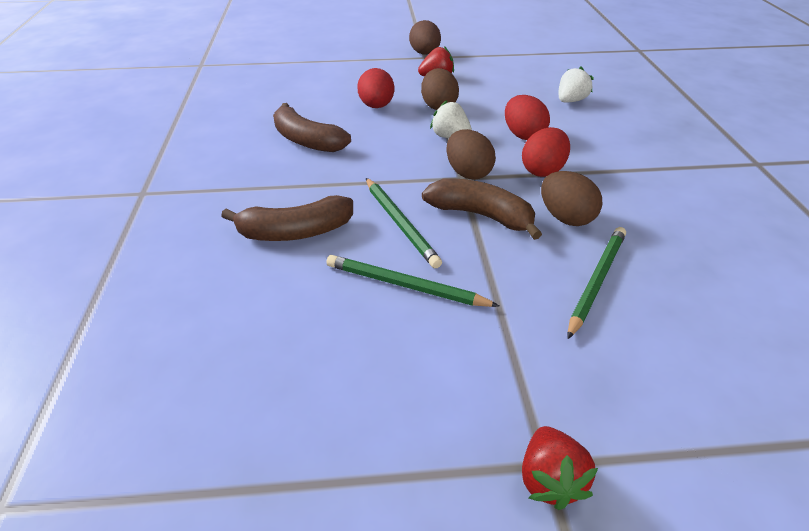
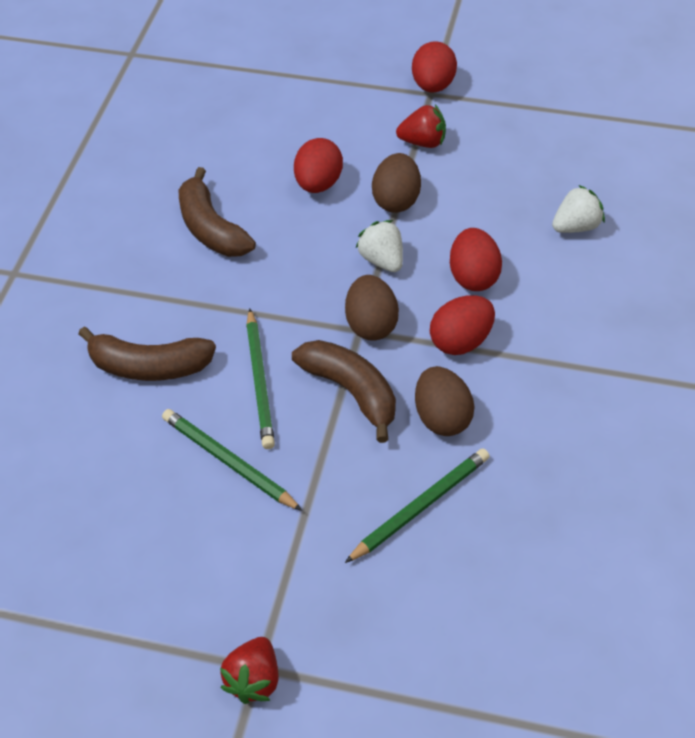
camera: 20 degrees right, 10 degrees up
brown egg [409,20,441,55] -> red egg [412,41,457,93]

